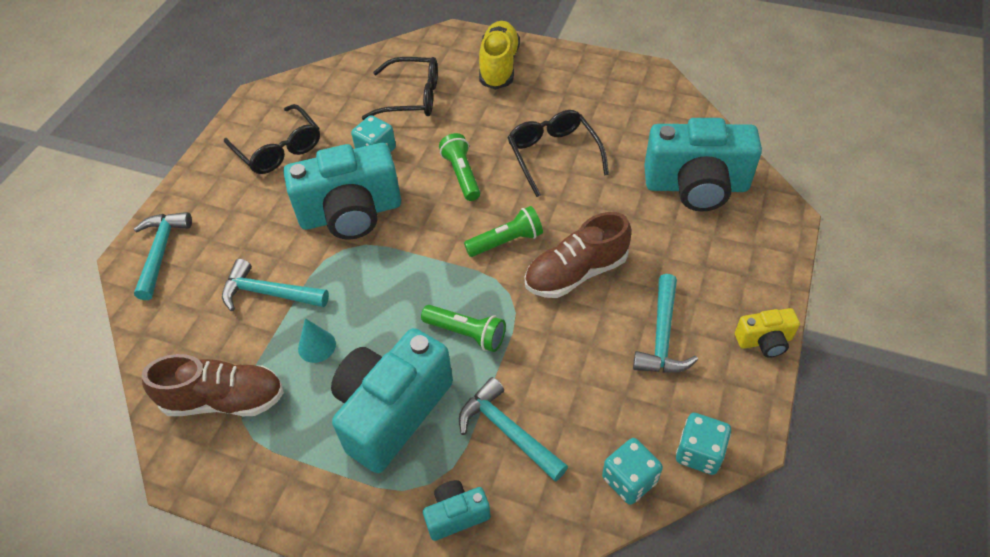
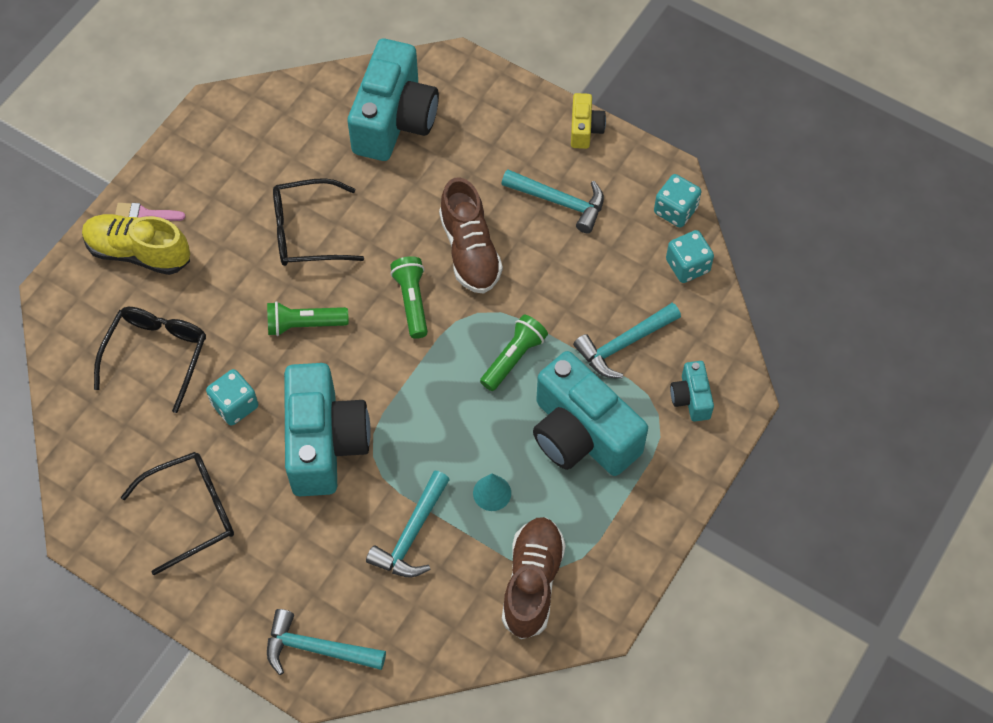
camera: 80 degrees left, 10 degrees up
none -> pink brush [115,203,185,221]

